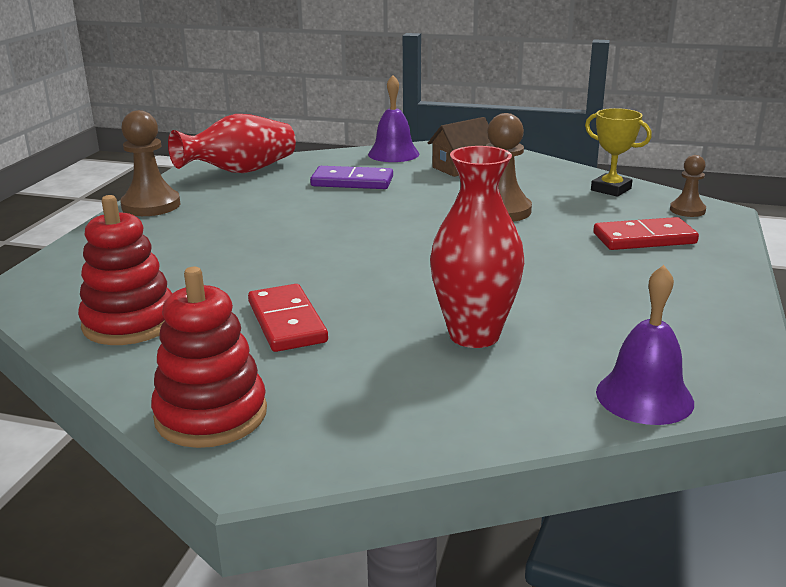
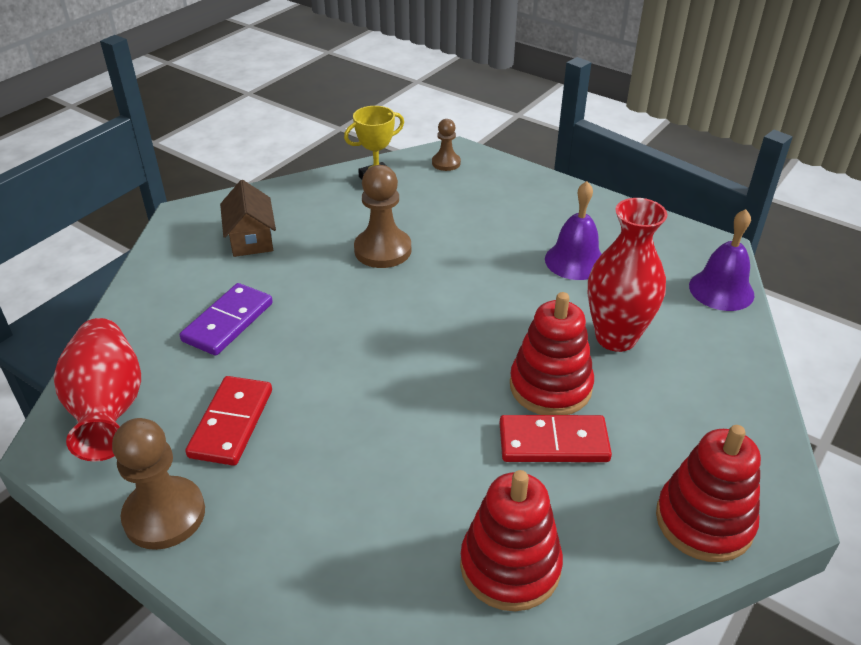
camera: 70 degrees left, 15 degrees up
purple bell [368,75,419,162] -> purple bell moved to [545,181,601,280]
red domino [593,217,699,250] -> red domino moved to [185,376,272,466]
none -> red stacking toy [510,292,594,415]

